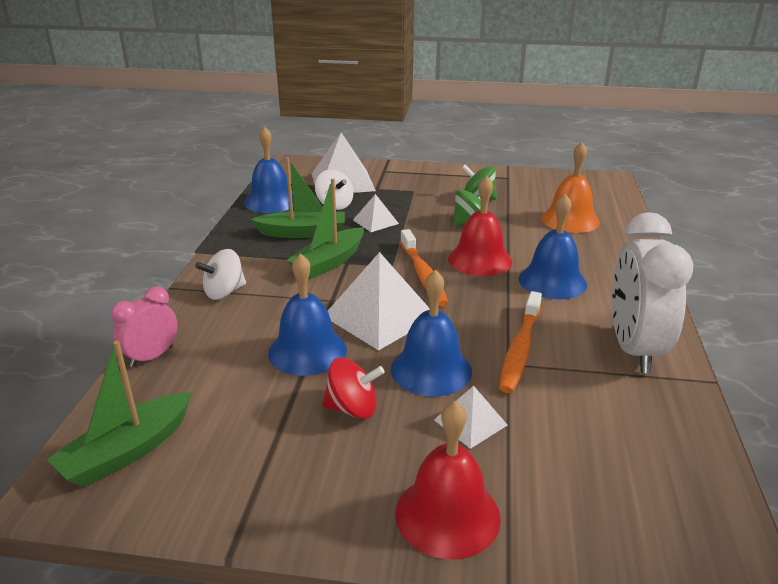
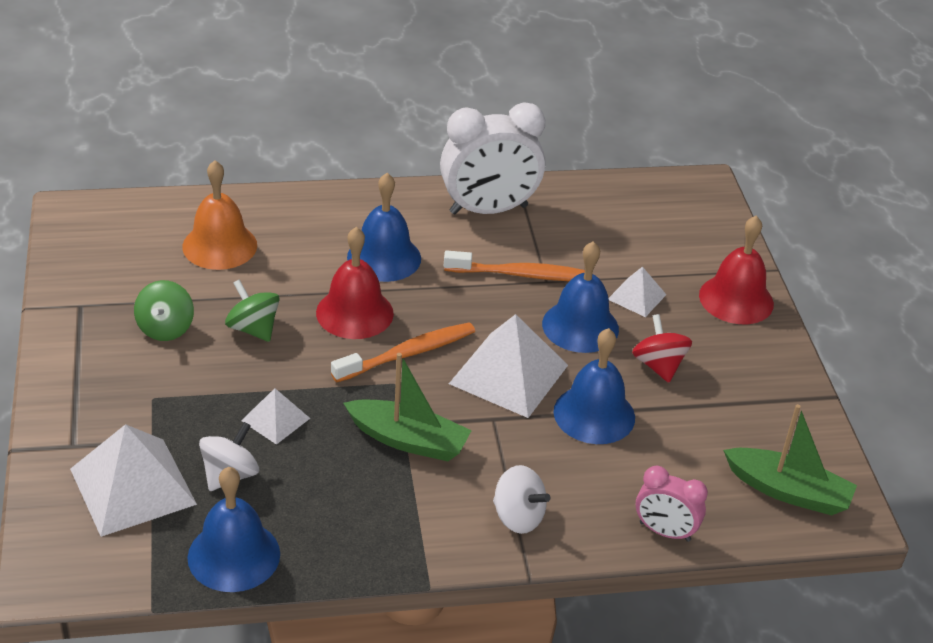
camera: 110 degrees left, 10 degrees up
green boat [251,157,345,238] -> none

